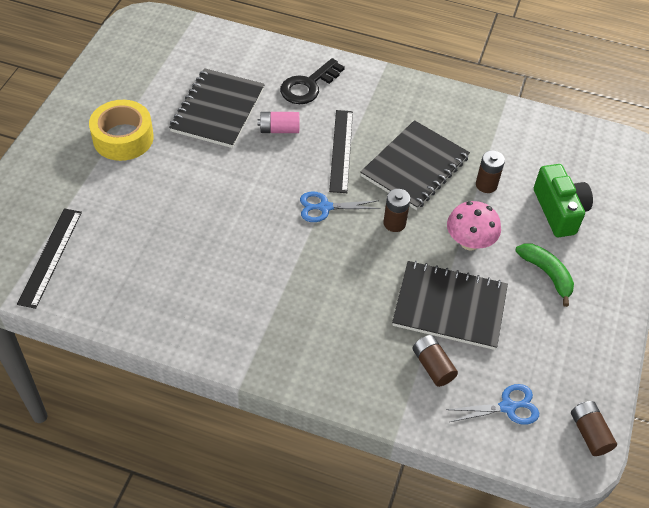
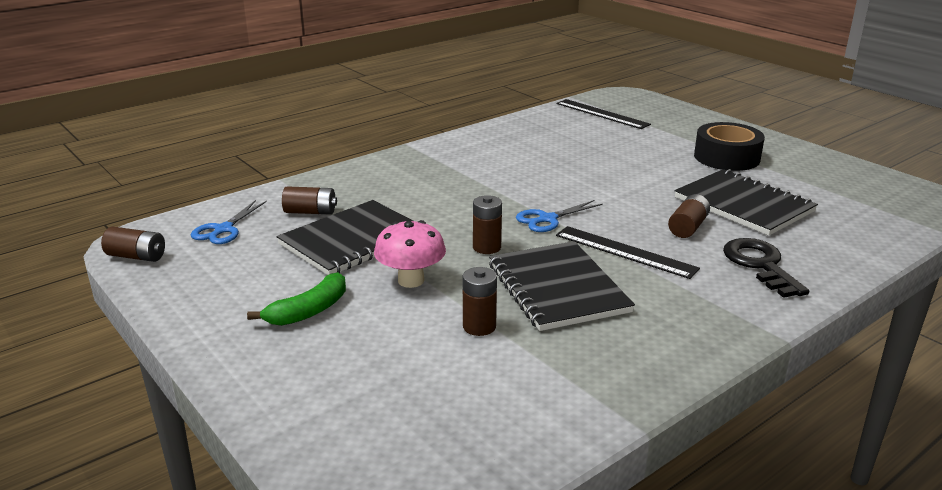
camera: 125 degrees right, 25 degrees down
yellow tape [89,100,154,161] -> black tape [694,122,765,171]
pink battery [258,112,299,133] -> brown battery [668,194,710,238]
blue scissors [300,191,380,222] -> blue scissors turned 150 degrees counterclockwise [516,200,603,232]
green banana [516,244,574,307] -> green banana turned 45 degrees counterclockwise [247,272,346,326]
green camera [534,164,593,237] -> none

